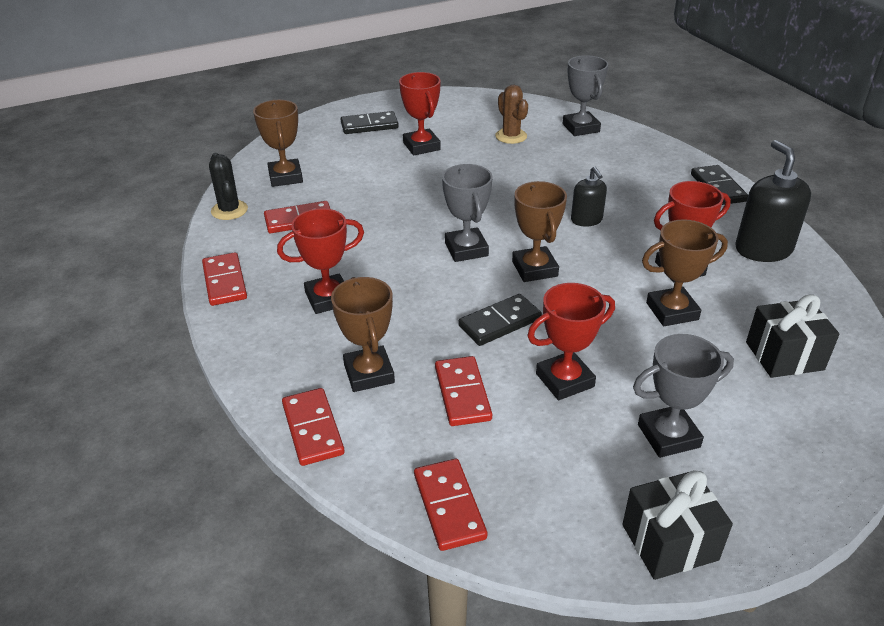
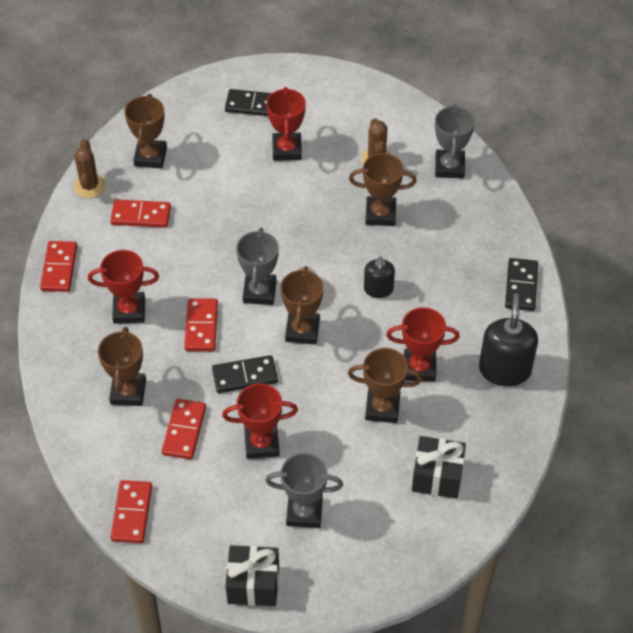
camera: 20 degrees right, 15 degrees up
black cactus [209,153,248,220] -> brown cactus [74,139,106,198]
red domino [282,388,345,466] -> red domino moved to [184,298,218,351]
none -> brown trophy [349,153,417,226]

